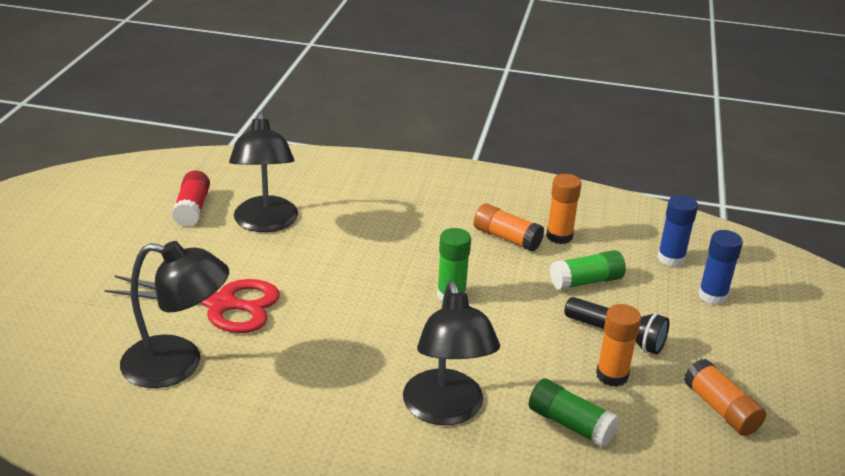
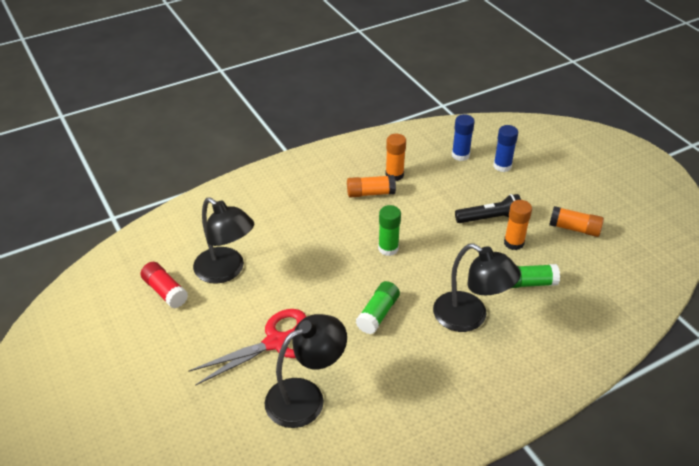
camera: 40 degrees left, 10 degrees up
green glue stick [550,250,626,290] -> green glue stick moved to [356,281,400,334]

